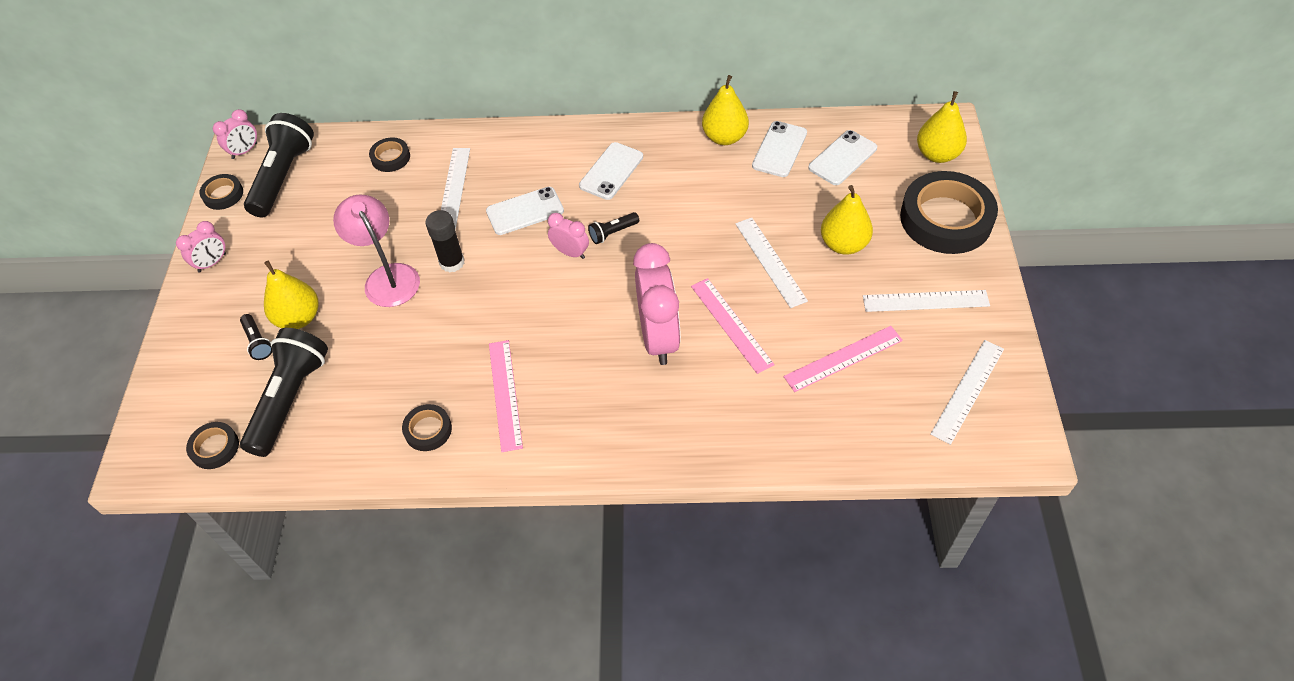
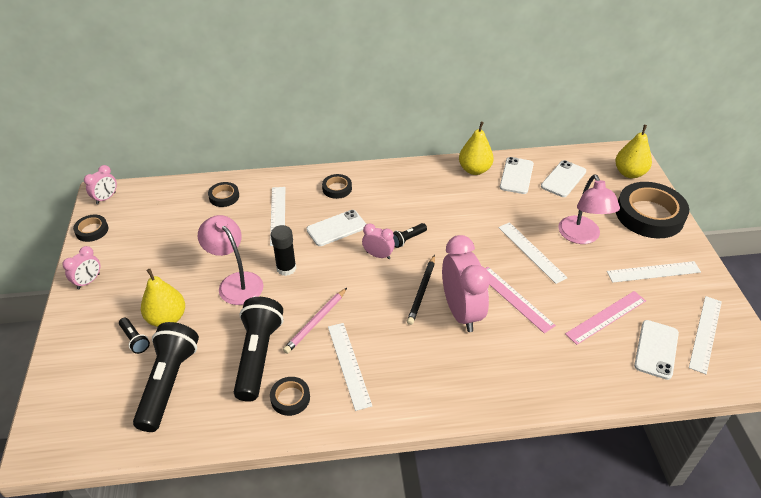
camera: 10 degrees left, 10 degrees down
black tape [186,422,239,469] -> black tape moved to [322,174,352,199]
black flashlight [244,113,314,217] -> black flashlight moved to [234,297,283,402]
pink ruler [489,340,523,452] -> white ruler [328,323,372,411]
white phone [579,142,643,200] -> white phone moved to [634,320,679,380]
yellow pear [821,185,873,255] -> pink lamp [558,174,620,244]
none -> pink pencil [283,288,347,354]
none -> black pencil [407,255,435,325]

